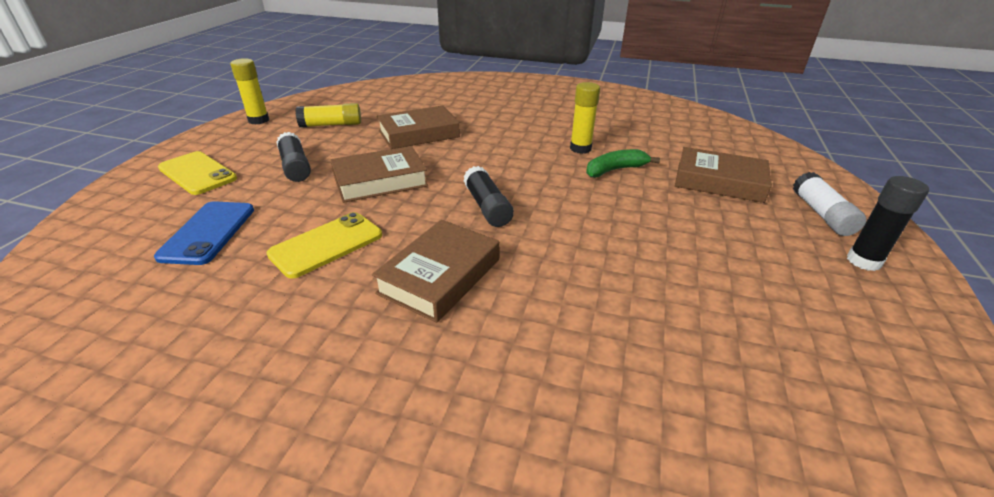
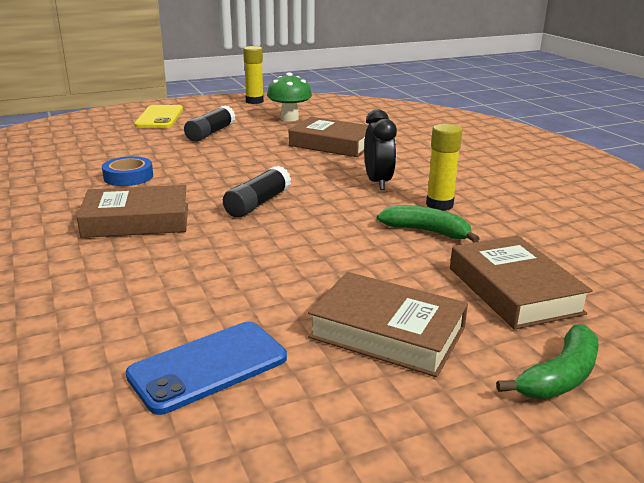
camera: 50 degrees right, 10 degrees down
blue phone [154,201,254,265] -> blue phone moved to [126,321,287,415]
yellow phone [267,212,382,279] -> blue tape [102,156,153,186]
yellow glue stick [295,103,361,127] -> green mushroom [267,72,312,121]
brown book [331,146,428,203] -> brown book moved to [308,272,468,377]
white glue stick [793,172,866,236] -> green banana [496,325,599,399]
black glue stick [847,176,929,271] -> none
none -> black clock [364,109,397,190]

